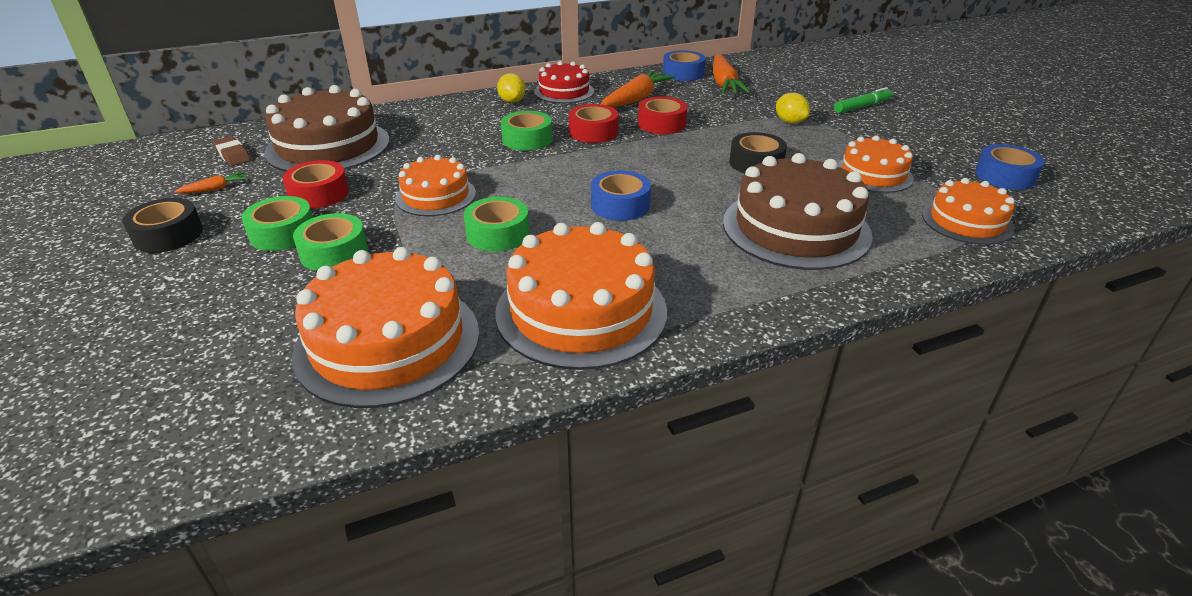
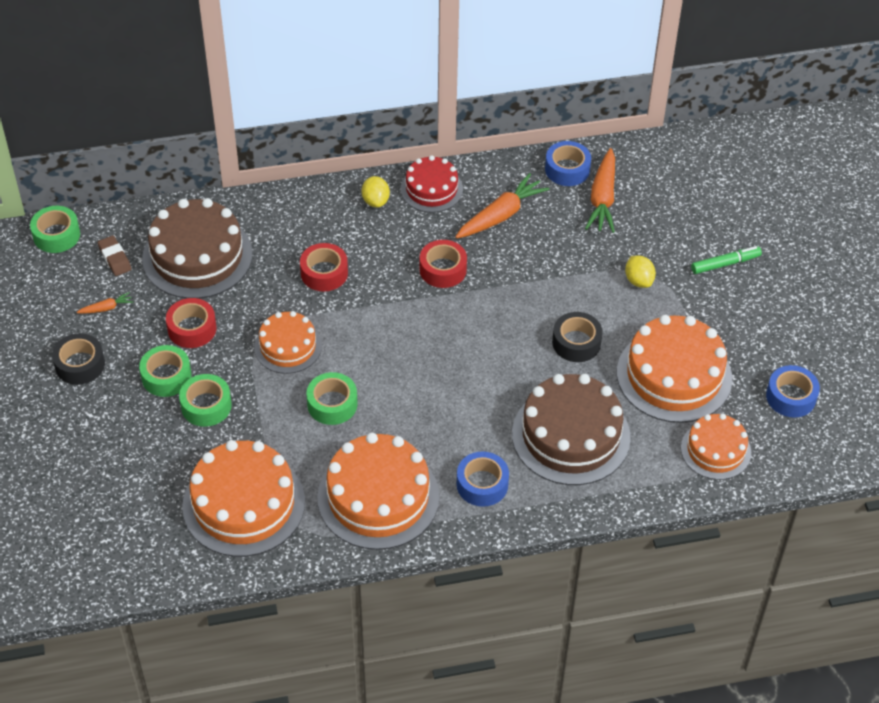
camera: 10 degrees right, 15 degrees up
green tape [501,111,552,151] -> green tape moved to [30,206,80,253]
blue tape [591,170,651,221] -> blue tape moved to [457,451,509,507]
red tape [638,96,687,134] -> red tape moved to [300,243,348,292]
orange cake [838,135,914,193] -> orange cake [617,315,732,423], size x1.70

